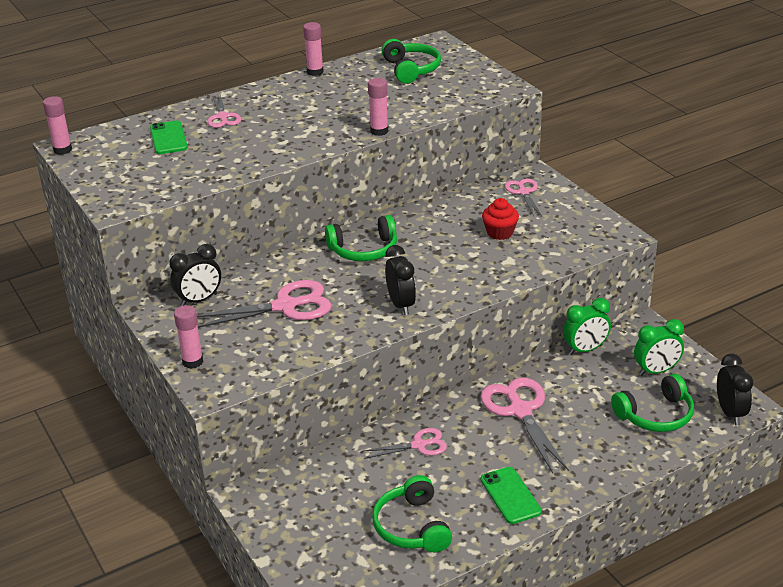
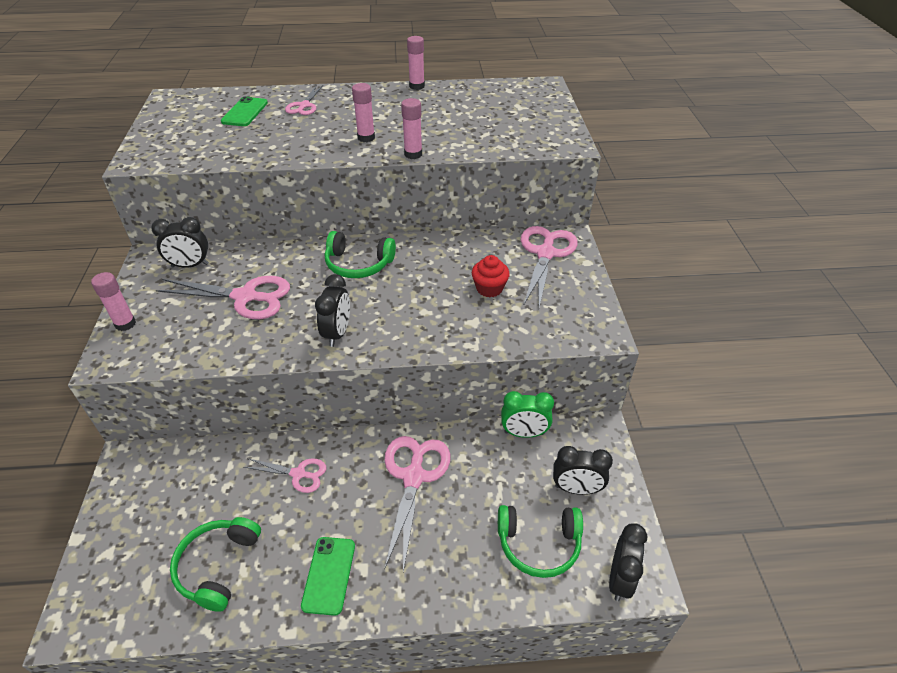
camera: 25 degrees right, 10 degrees up
pink glue stick [43,96,72,155] -> pink glue stick moved to [352,83,375,142]
green headphones [382,39,441,84] -> none
pink scissors [505,179,542,217] -> pink scissors [521,226,578,307], size x1.73
green clock [634,319,684,376] -> black clock [553,446,613,495]

